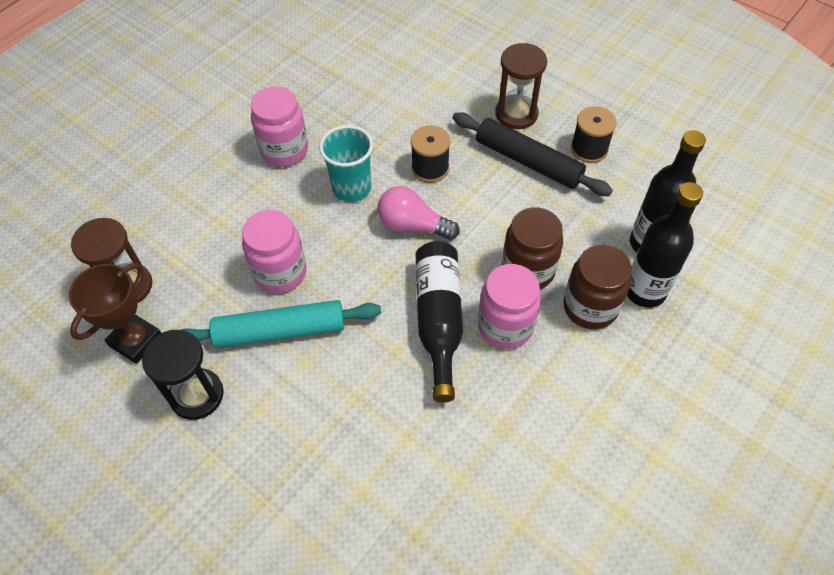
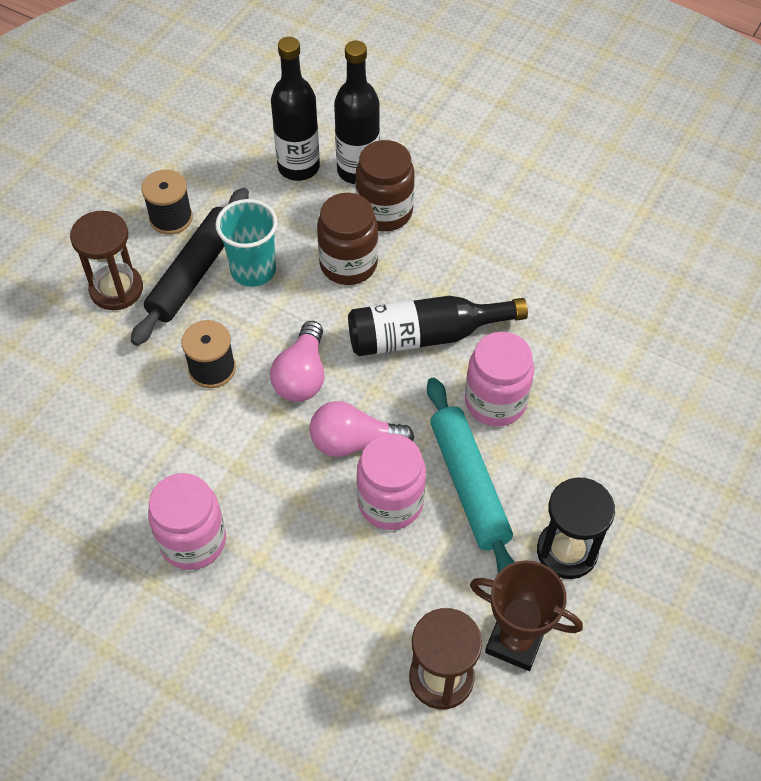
camera: 100 degrees left, 0 degrees up
turquoise cup [319,125,373,202] -> turquoise cup moved to [215,199,278,287]
pink jar [478,264,541,349] -> pink jar moved to [465,332,534,427]
none -> pink light bulb [310,401,414,457]

